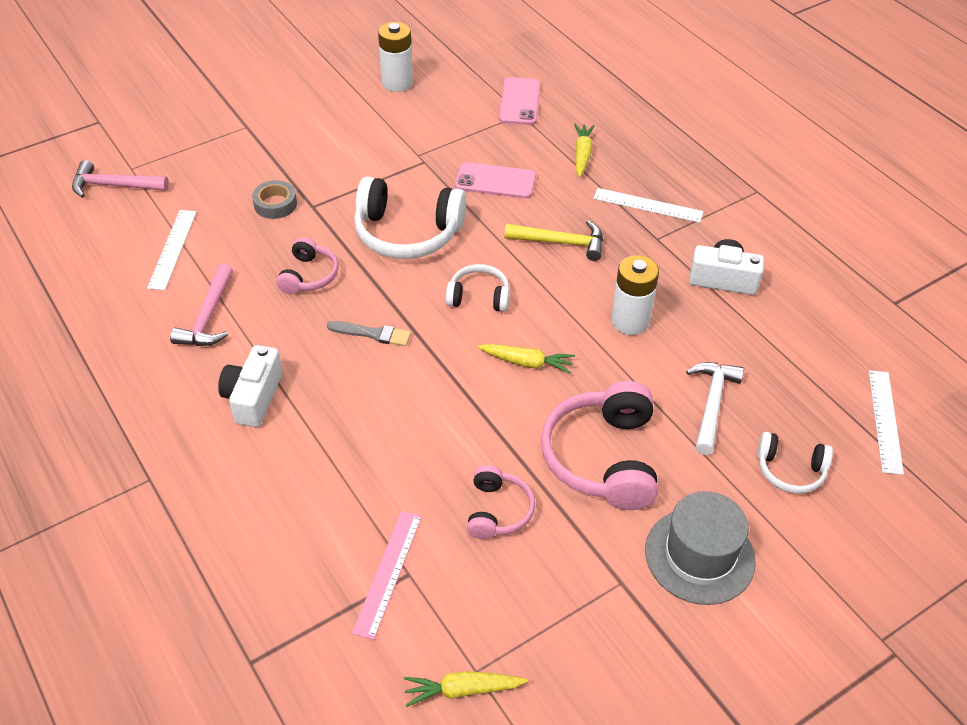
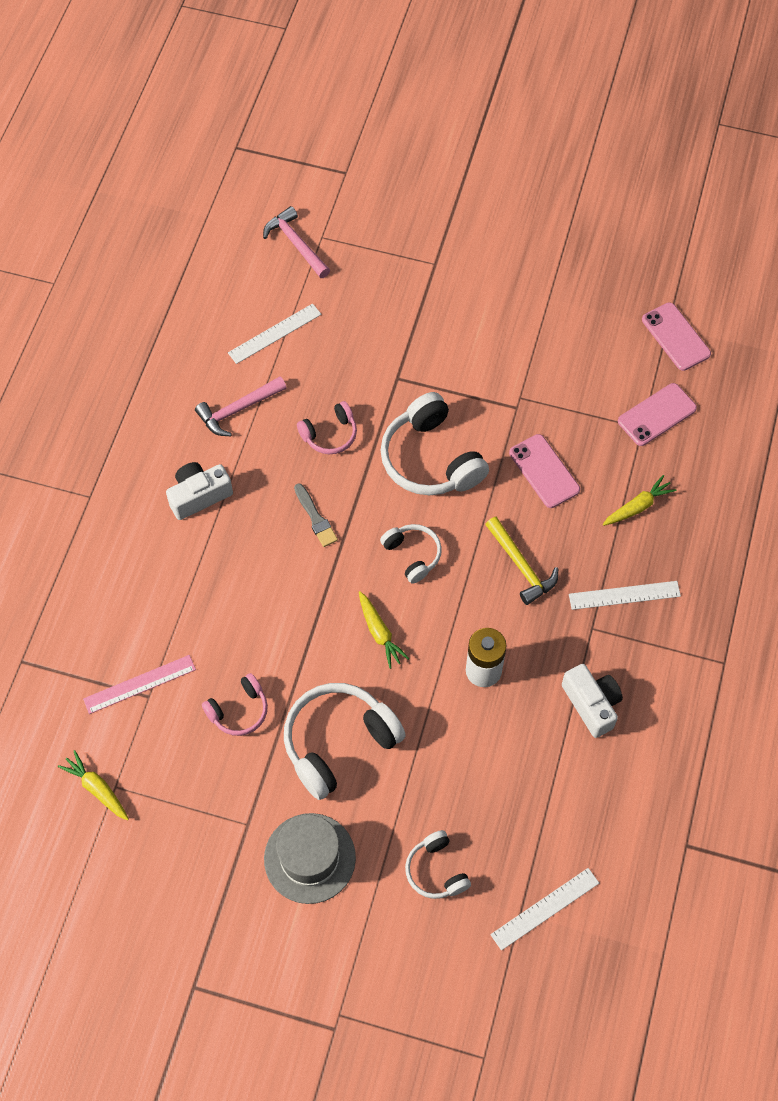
camera: 50 degrees right, 15 degrees up
grey tape [252,180,297,219] -> none
white battery [378,22,413,92] -> none
pink headphones [541,381,658,510] -> white headphones [284,683,406,800]
white ruler [593,188,704,223] -> white ruler turned 75 degrees counterclockwise [569,581,681,610]
white hammer [686,362,744,455] -> none
none -> pink phone [642,303,711,371]

